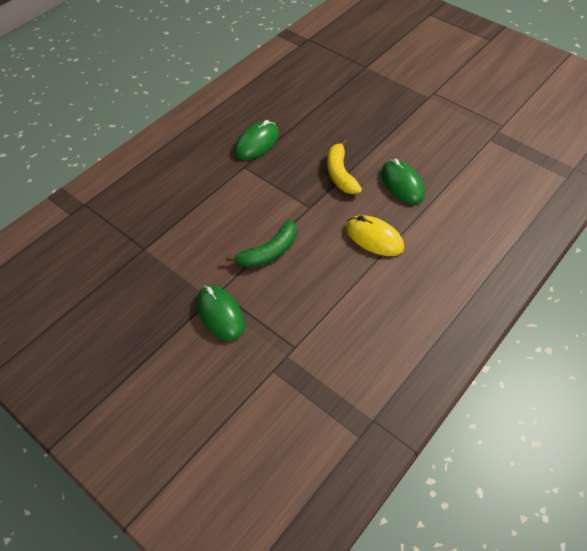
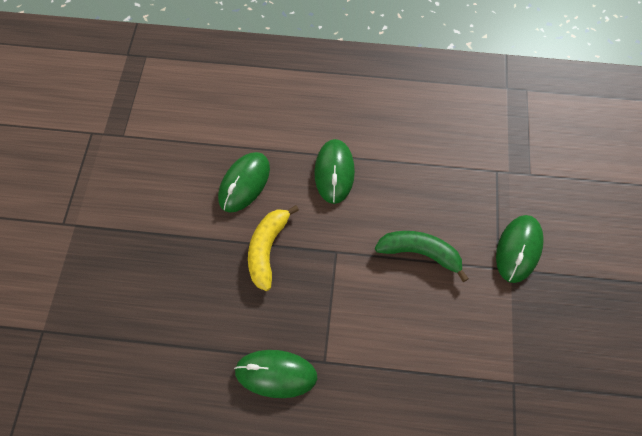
camera: 125 degrees left, 10 degrees up
yellow banana [327,138,362,194] -> yellow banana turned 150 degrees clockwise [248,205,299,291]
yellow mouse [346,215,404,256] -> green mouse [314,139,355,204]

